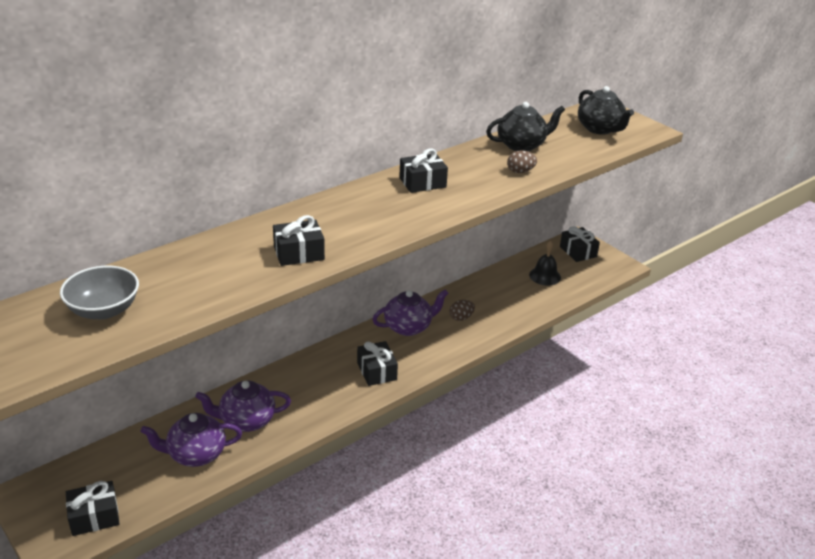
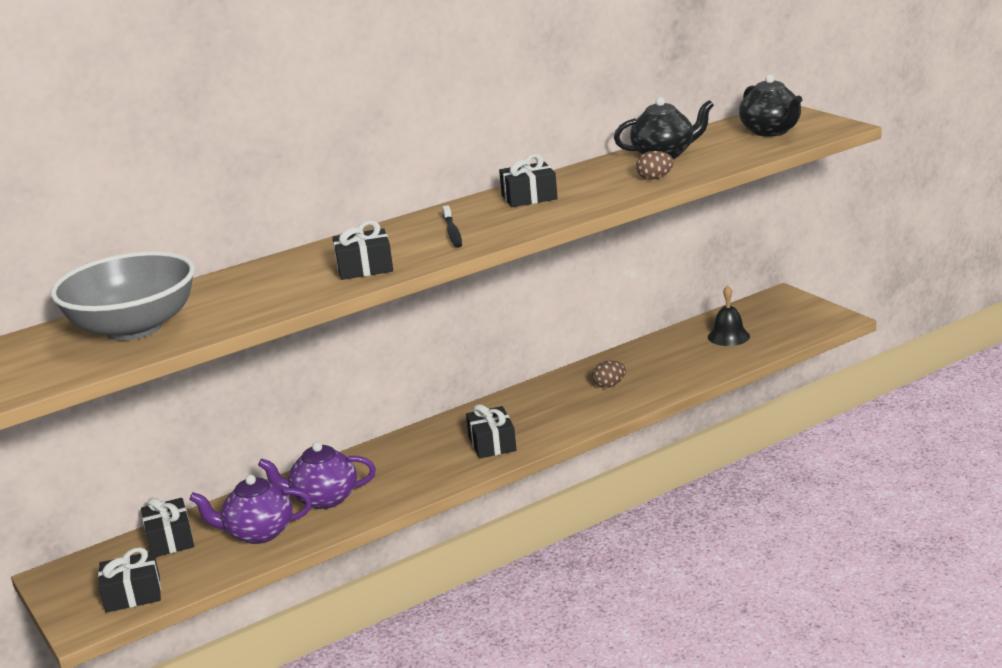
camera: 10 degrees right, 10 degrees down
grey bowl [60,266,139,319] -> grey bowl [50,251,195,341], size x1.64
purple teapot [372,290,449,336] -> none
black gift [560,226,600,262] -> black gift moved to [141,498,194,557]
none -> black toothbrush [442,205,462,248]

